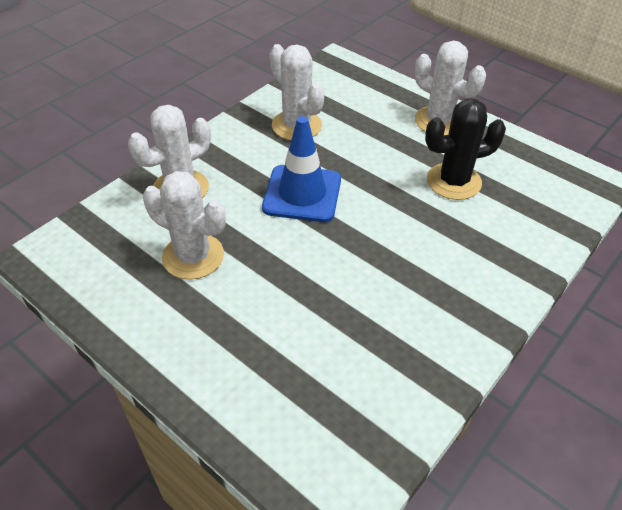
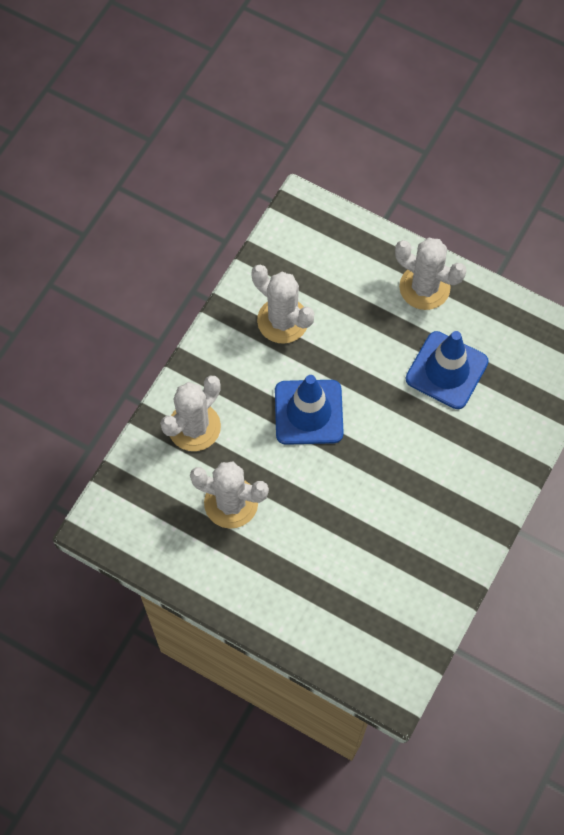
camera: 10 degrees left, 20 degrees up
black cactus [425,99,506,200] -> blue traffic cone [406,331,489,409]

